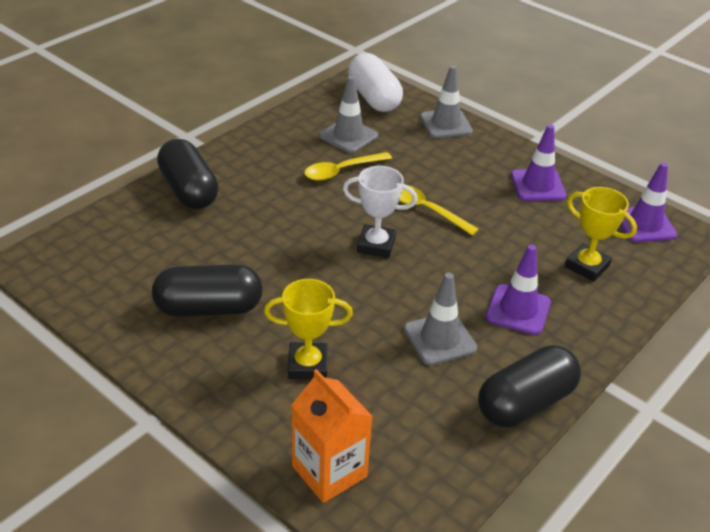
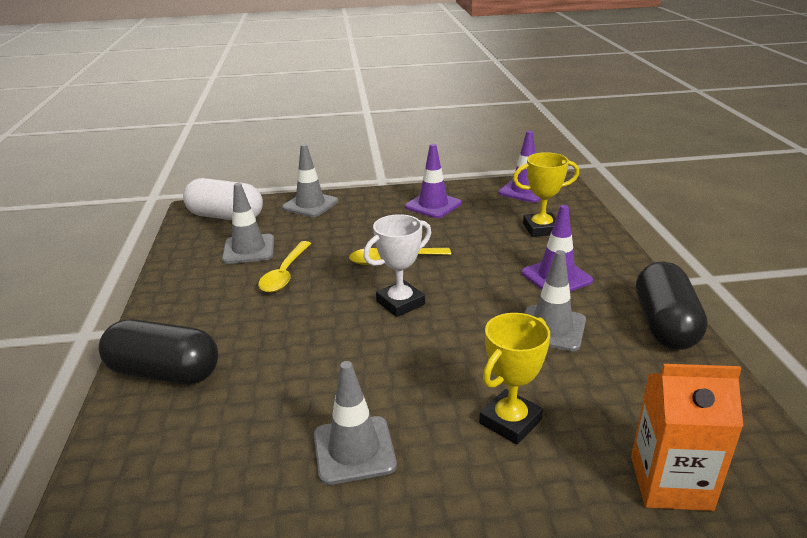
camera: 45 degrees left, 10 degrees down
black capsule [152,264,263,317] -> grey traffic cone [314,361,397,485]

